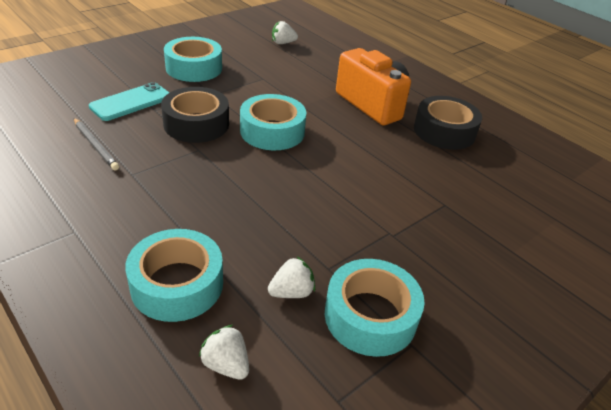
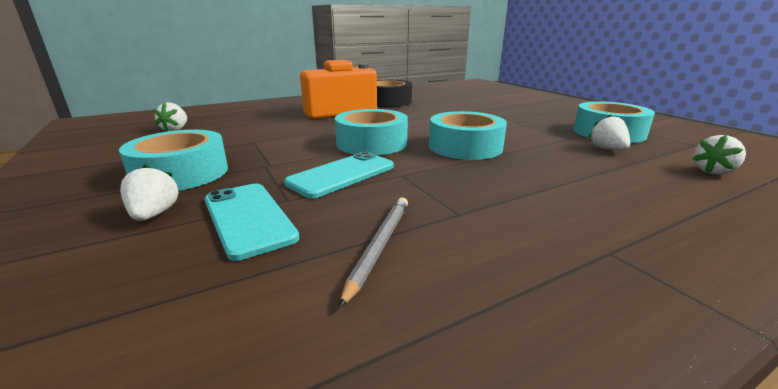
camera: 75 degrees left, 15 degrees down
grey pencil [74,118,119,170] -> grey pencil turned 45 degrees counterclockwise [339,197,408,308]
turquoise tape [125,229,223,322] -> turquoise tape moved to [429,111,507,160]
black tape [161,87,229,143] -> turquoise phone [284,151,394,198]
none -> white strawberry [120,165,180,221]

